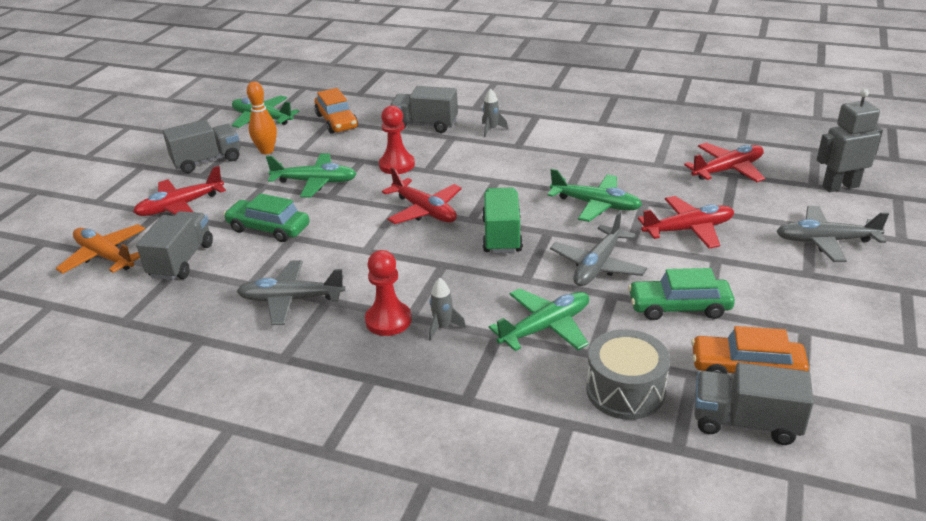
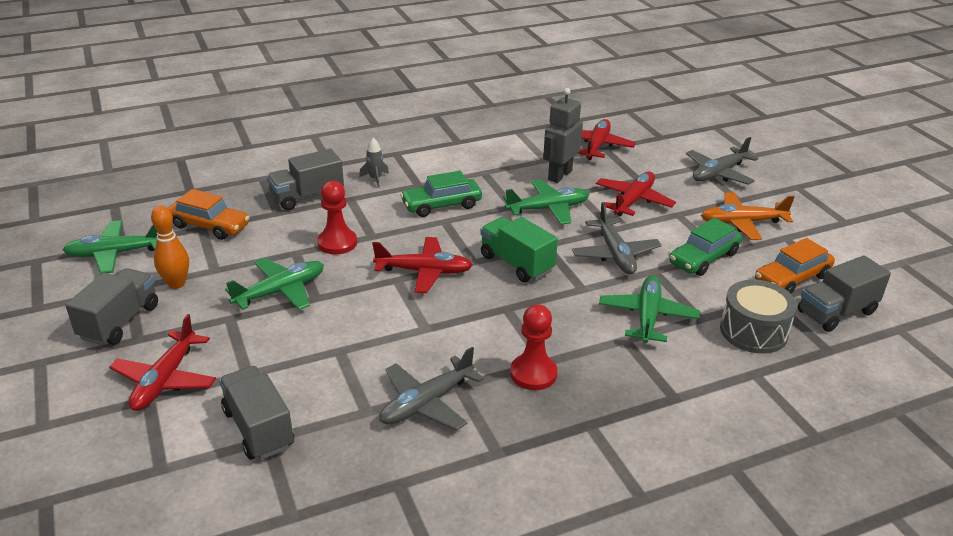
camera: 45 degrees left, 0 degrees up
orange plane [56,224,145,274] -> orange plane moved to [701,192,794,240]
green car [223,193,310,242] -> green car moved to [400,171,482,217]
grey rocket [429,278,466,341] -> none
grey robot [817,89,883,192] -> grey robot moved to [543,88,583,183]

